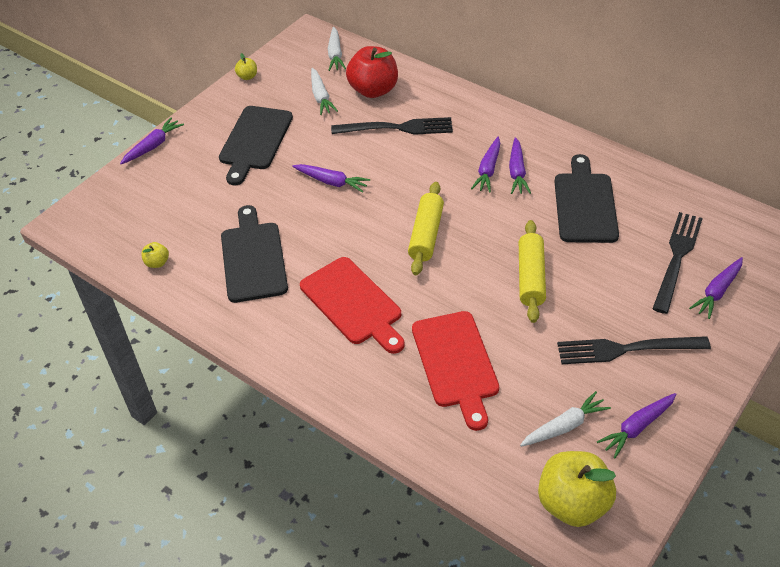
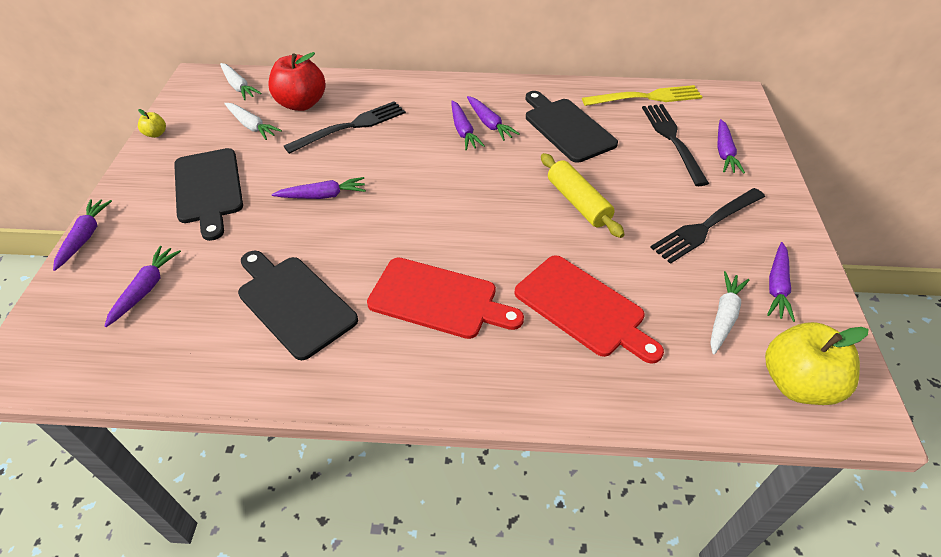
camera: 35 degrees left, 0 degrees up
yellow apple [141,242,169,268] -> none
yellow rolling pin [408,182,444,275] -> none
none -> purple carrot [105,246,181,327]
none -> yellow fork [582,85,703,106]

